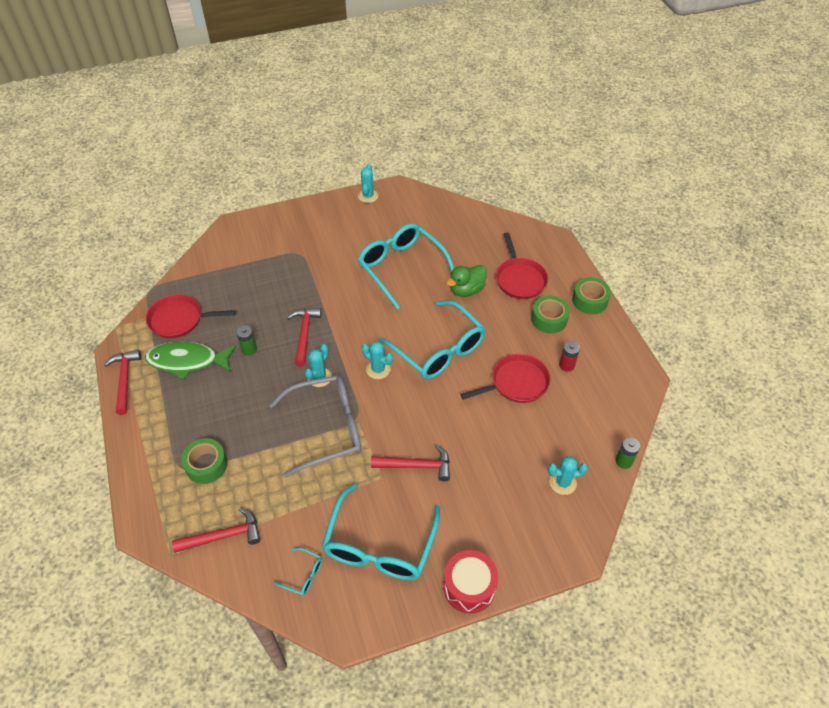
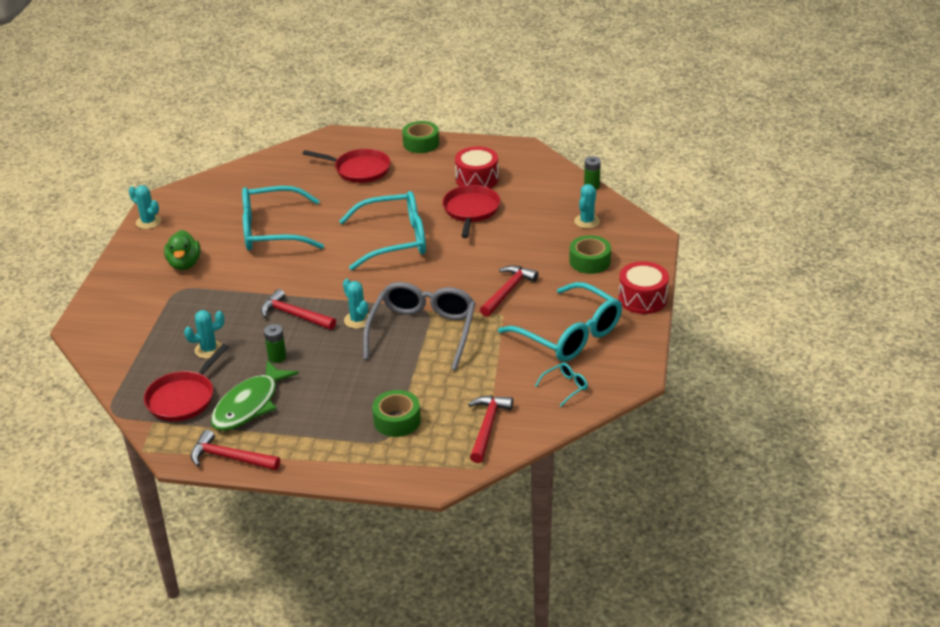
camera: 60 degrees left, 15 degrees down
turquoise cactus [362,342,393,379] -> turquoise cactus moved to [184,310,224,359]
green duck [446,265,487,297] -> green duck moved to [164,230,201,270]
green tape [531,296,570,333] -> green tape moved to [569,235,611,274]
red battery [559,341,580,372] -> red drum [455,146,499,188]

